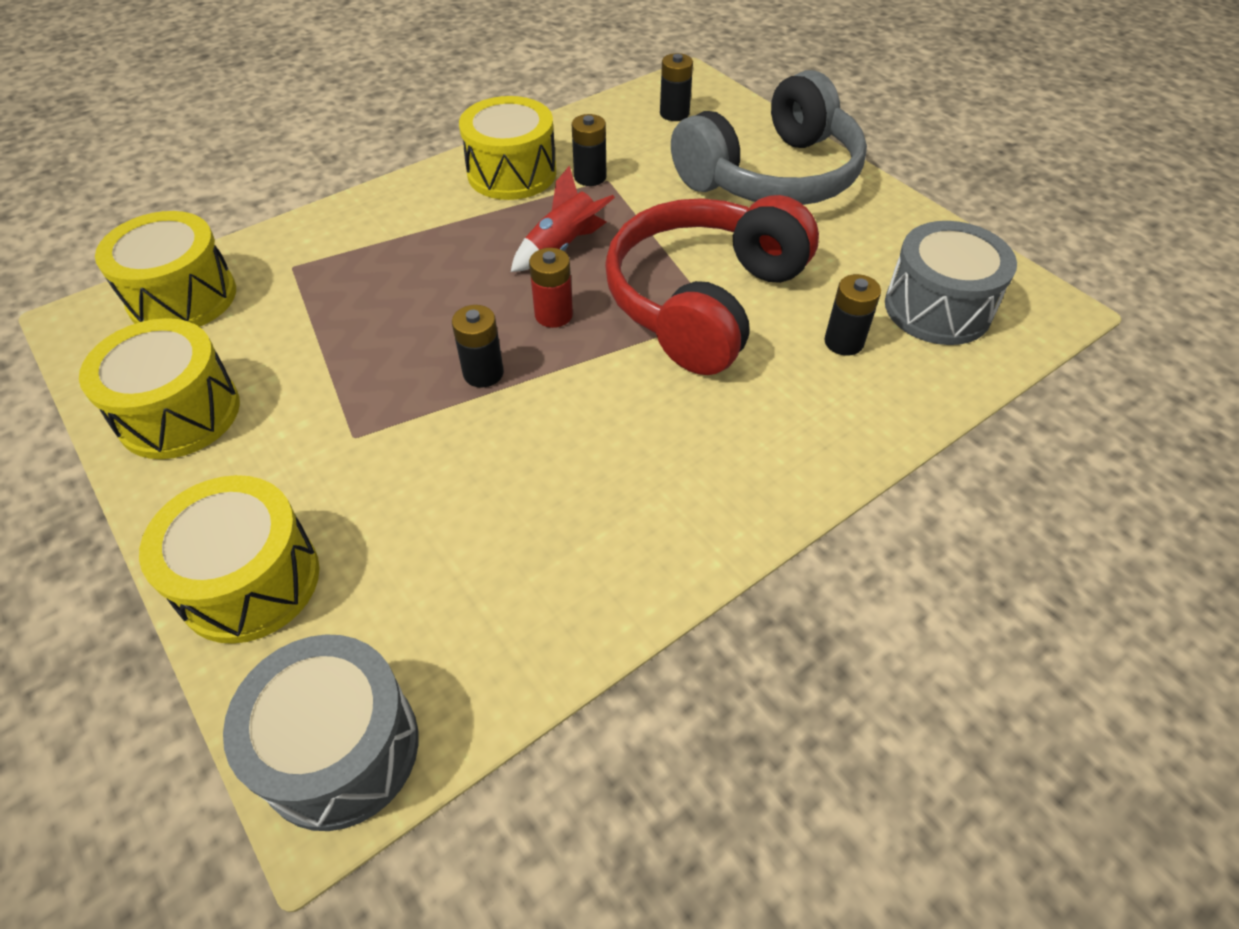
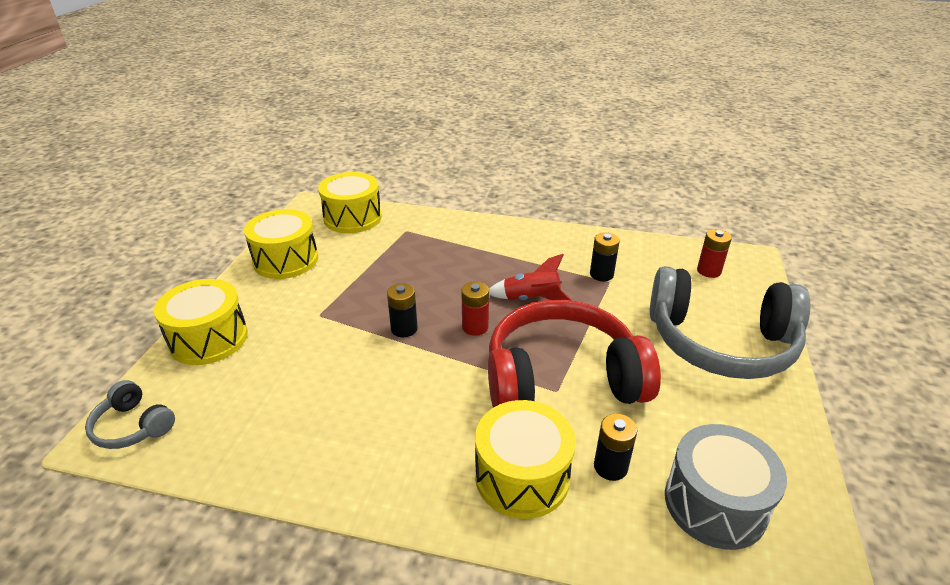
camera: 50 degrees right, 15 degrees down
grey drum [223,634,418,831] -> grey headphones [85,380,175,449]
yellow drum [459,96,556,200] -> yellow drum moved to [475,400,576,519]
black battery [660,53,693,121] -> red battery [697,229,732,278]

